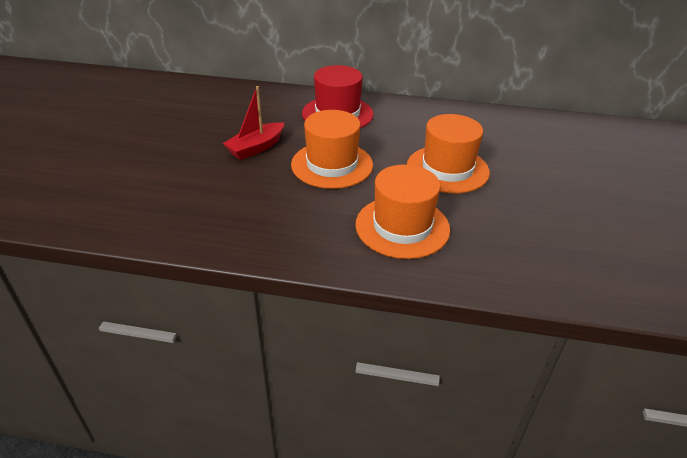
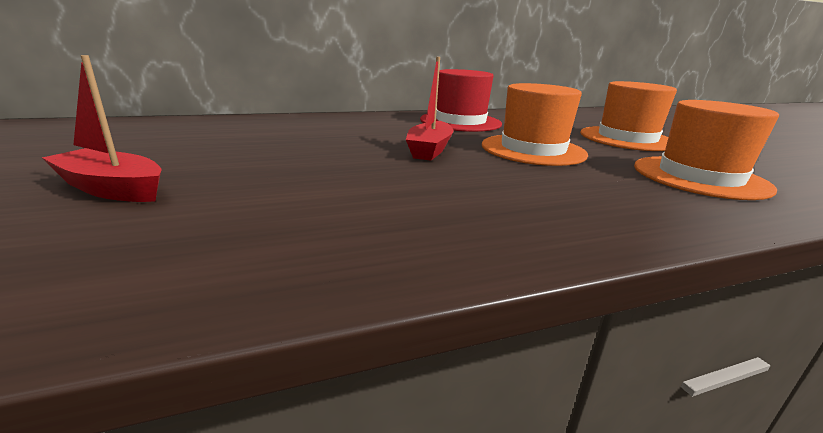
camera: 30 degrees left, 15 degrees down
none -> red boat [42,55,162,202]

